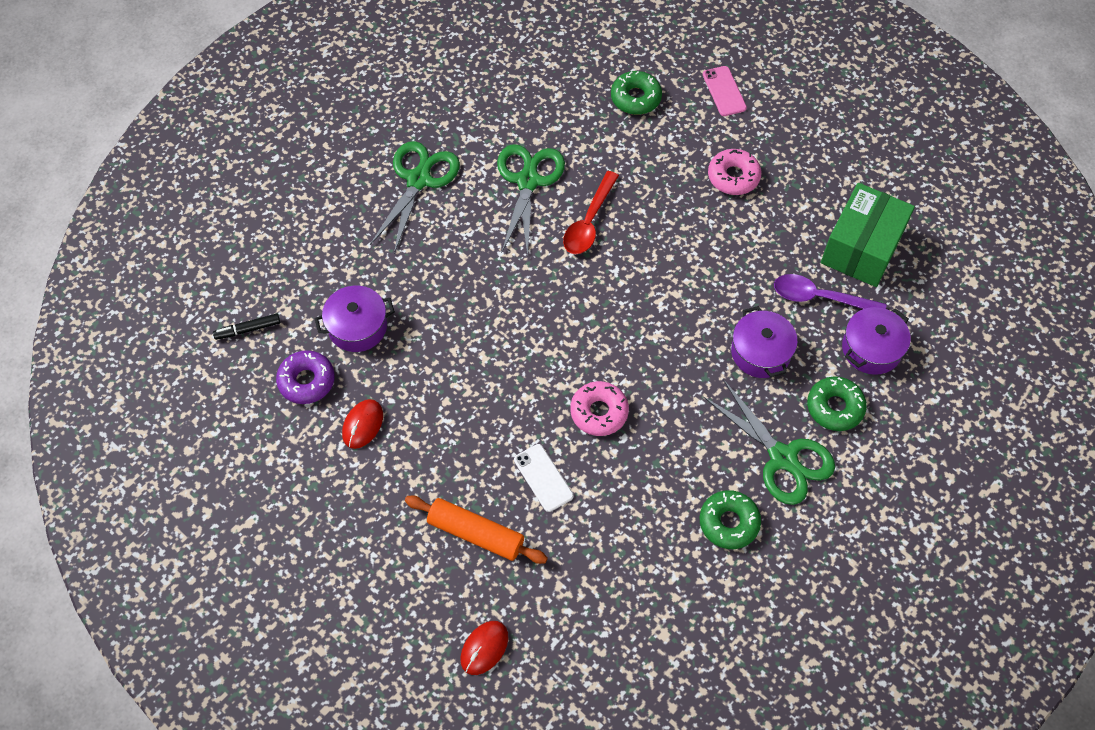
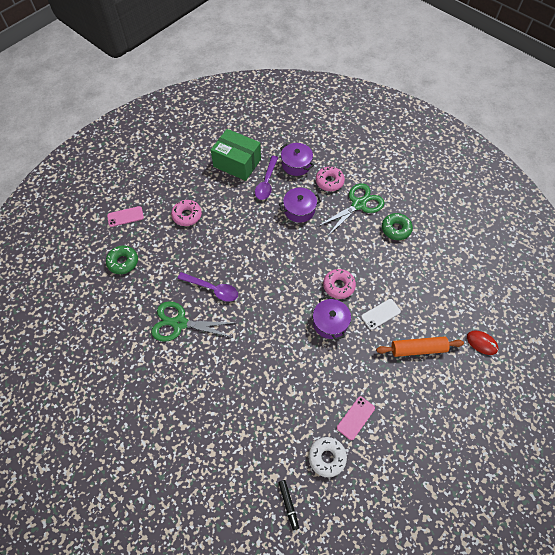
camera: 90 degrees left, 0 degrees up
purple donut [276,350,335,404] -> white donut [308,437,347,477]
purple pot [314,285,395,352] -> purple pot moved to [313,296,351,340]
red mouse [342,399,383,449] -> pink phone [337,396,375,440]
green scissors [370,141,460,253] -> none
orange rolling pin [405,495,548,564] -> orange rolling pin turned 60 degrees clockwise [376,336,464,357]
red spoon [563,171,619,254] -> purple spoon [178,272,238,302]
green donut [807,377,867,431] -> pink donut [316,167,345,191]

